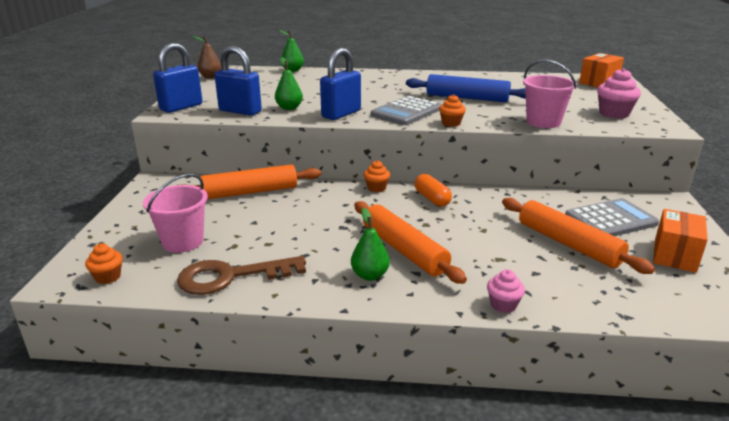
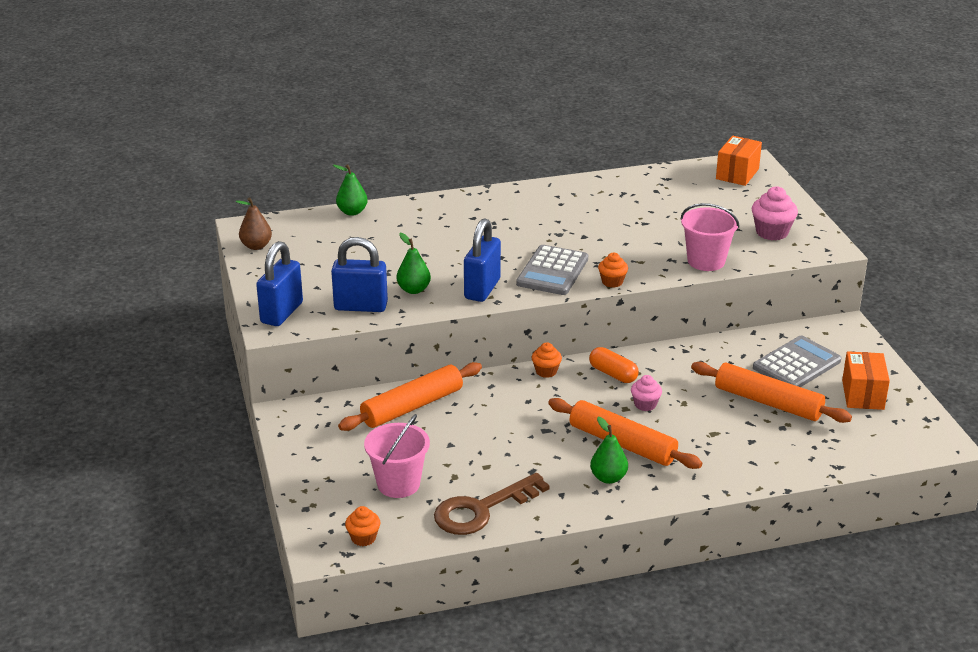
camera: 20 degrees left, 5 degrees up
blue rolling pin [406,74,526,102] -> none
pink cupcake [487,269,525,313] -> pink cupcake moved to [631,375,662,411]

